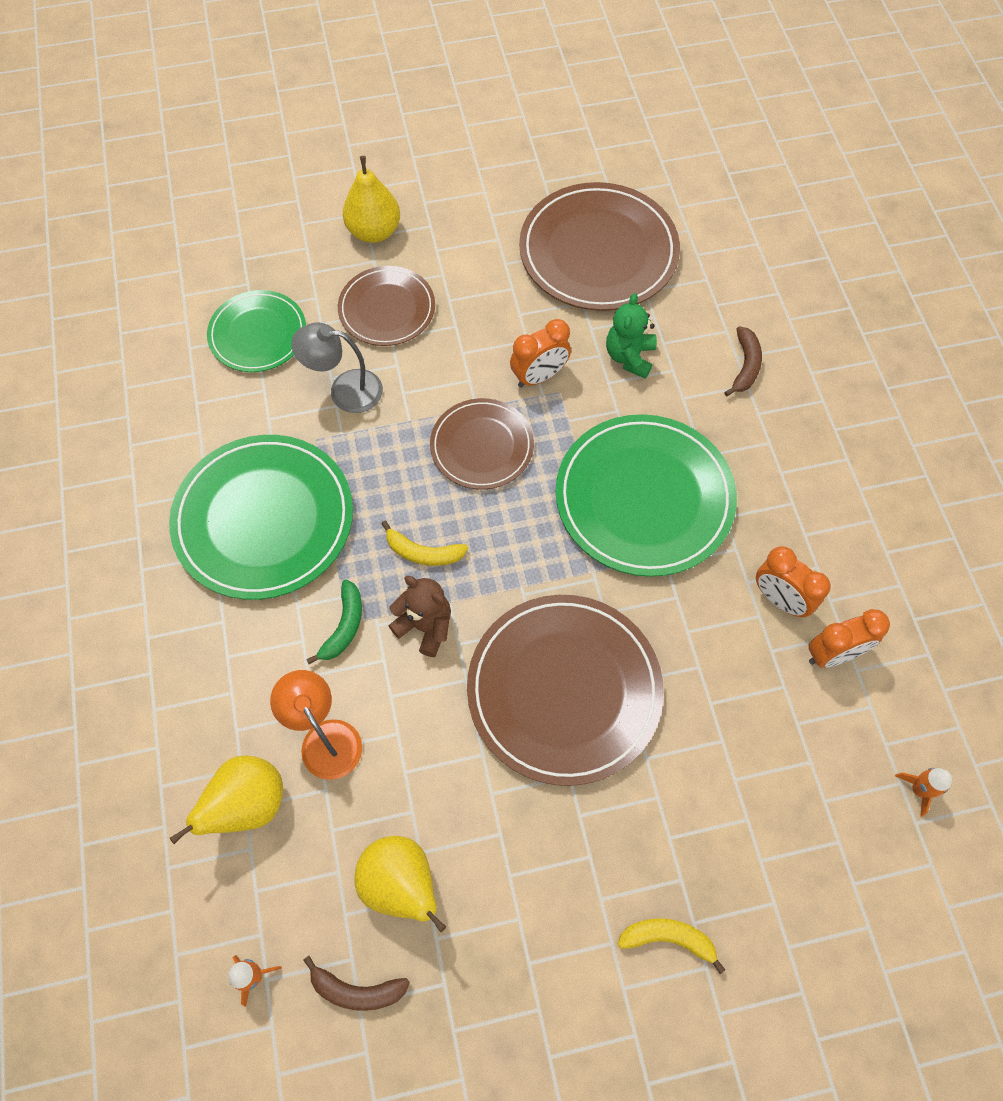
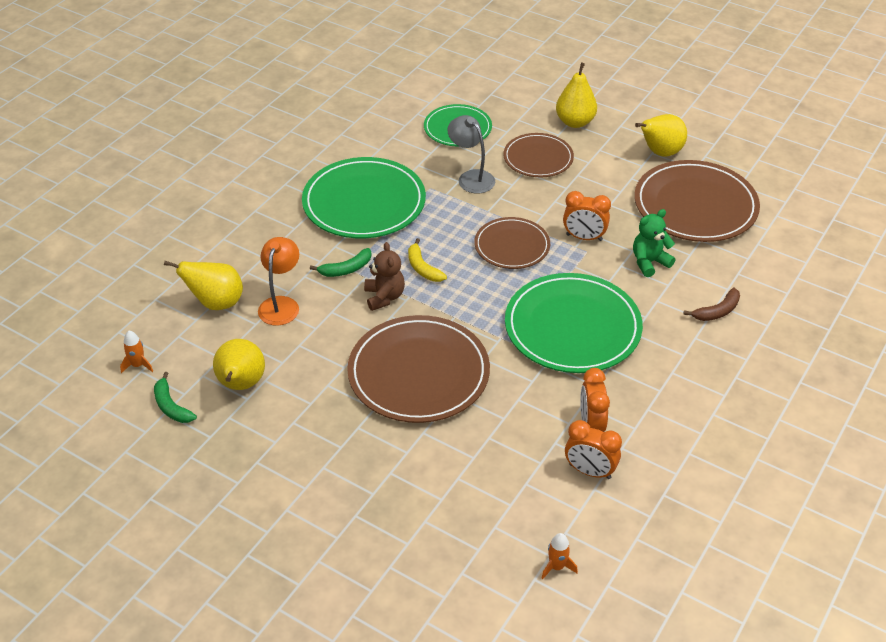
camera: 45 degrees right, 20 degrees down
brown banana [304,956,410,1011] -> green banana [154,372,197,423]
yellow banana [618,918,725,974] -> none
none -> yellow pear [635,114,687,157]

